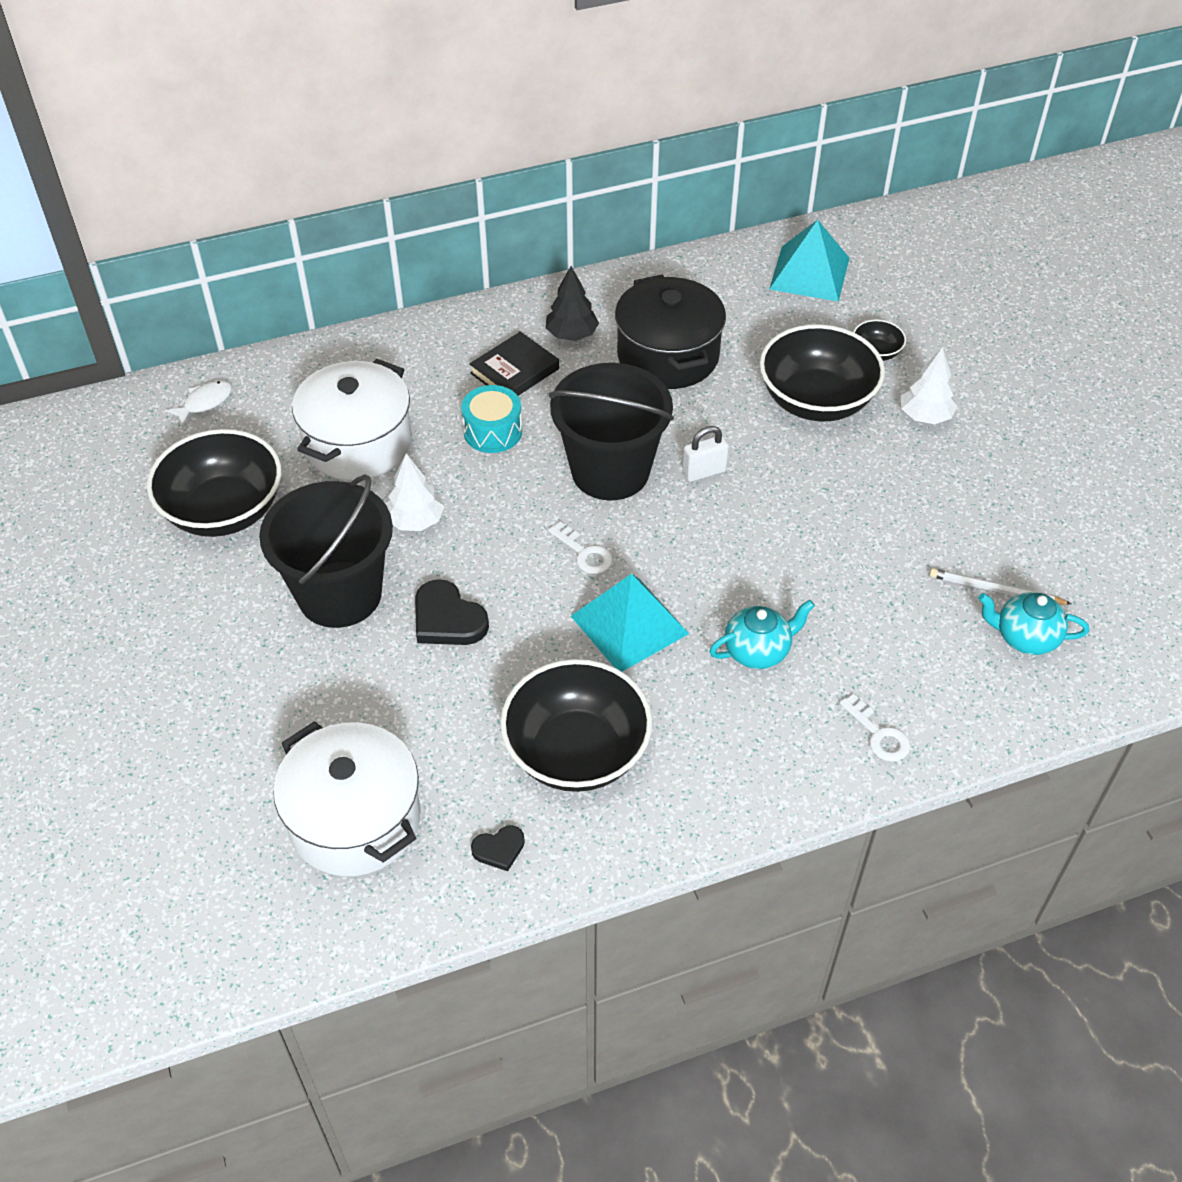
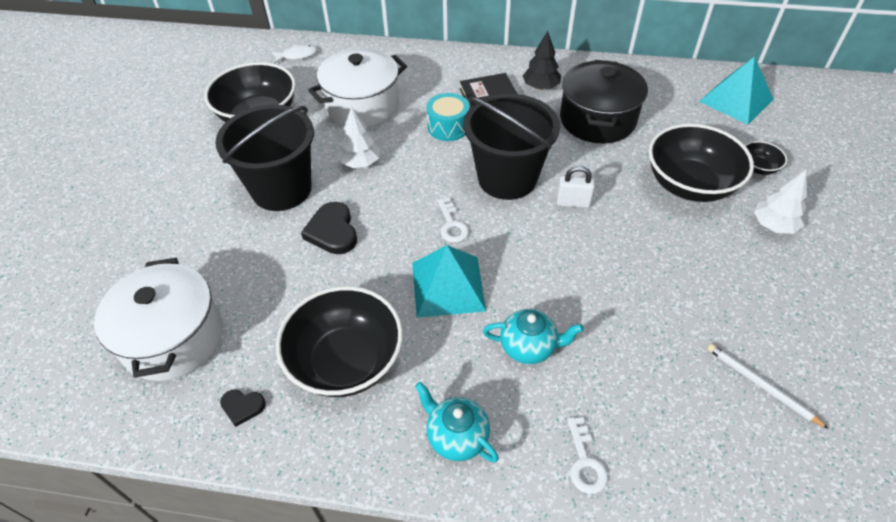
camera: 30 degrees right, 0 degrees up
turquoise teapot [978,592,1089,655] -> turquoise teapot moved to [415,382,499,463]

